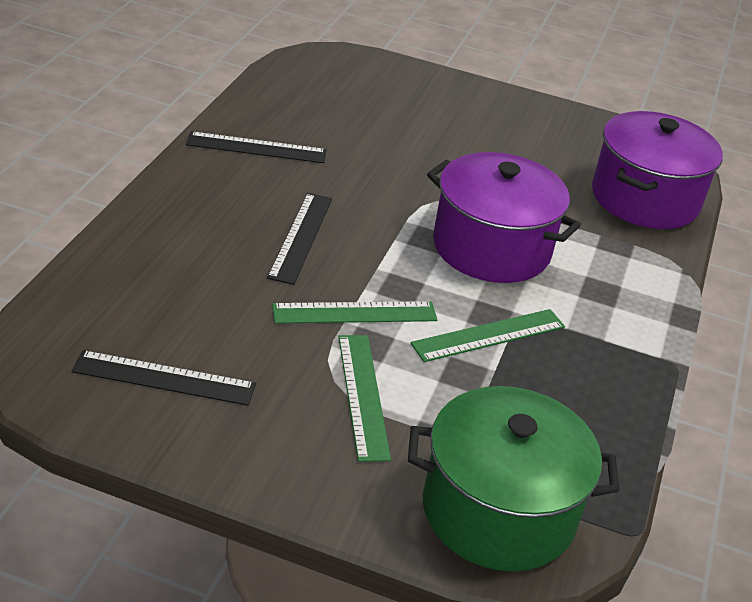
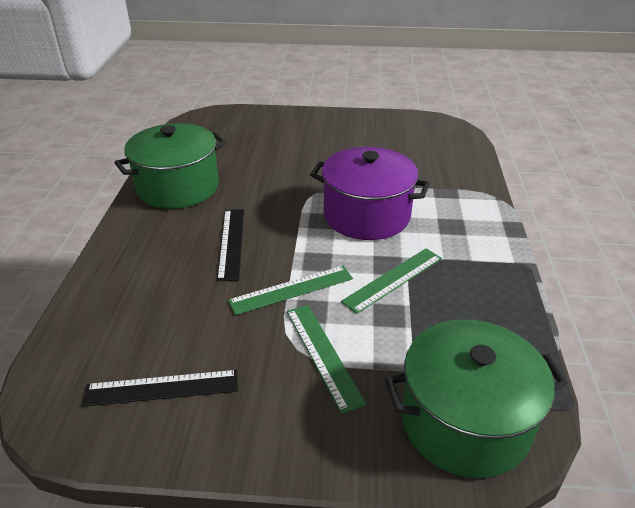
camera: 10 degrees left, 0 degrees up
black ruler [186,131,327,163] -> green pot [115,123,226,209]
purple pot [592,111,723,229] -> none

